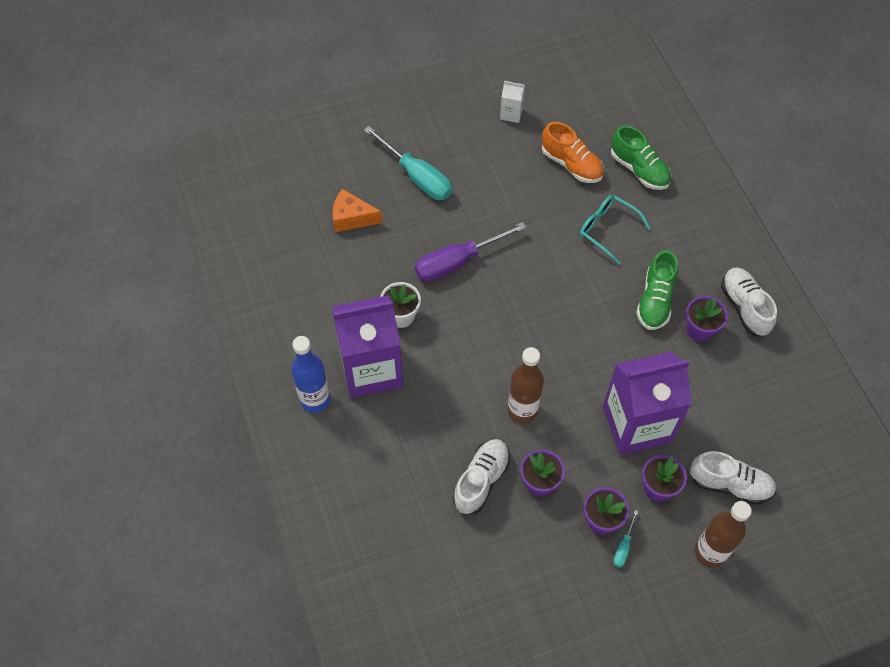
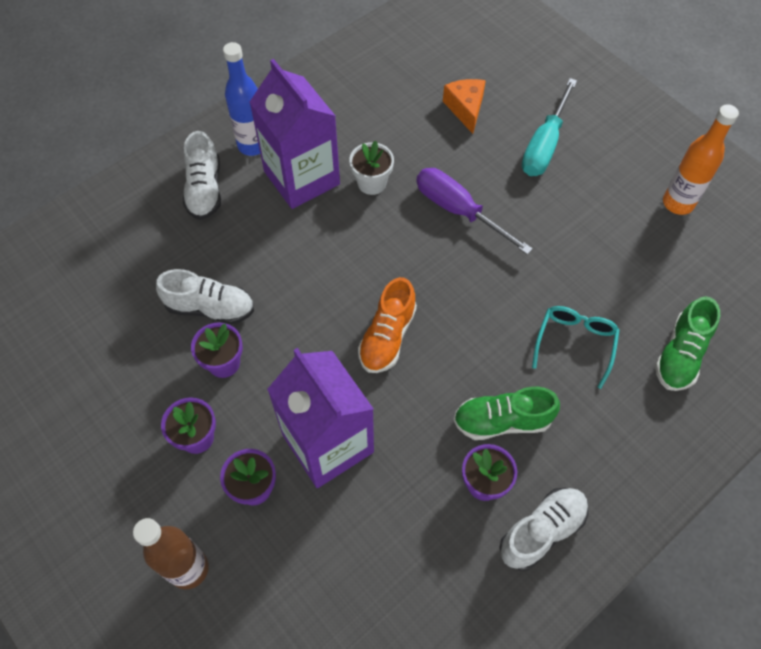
camera: 70 degrees right, 0 degrees up
white carton [500,81,525,123] -> orange bottle [663,104,739,215]
brown bottle [508,347,544,424] -> none
orange shoe [542,122,604,183] -> orange shoe moved to [358,277,417,373]
turquoise screwdriver [613,510,639,568] -> none
white shoe [690,451,776,505] -> white shoe moved to [183,131,221,220]

